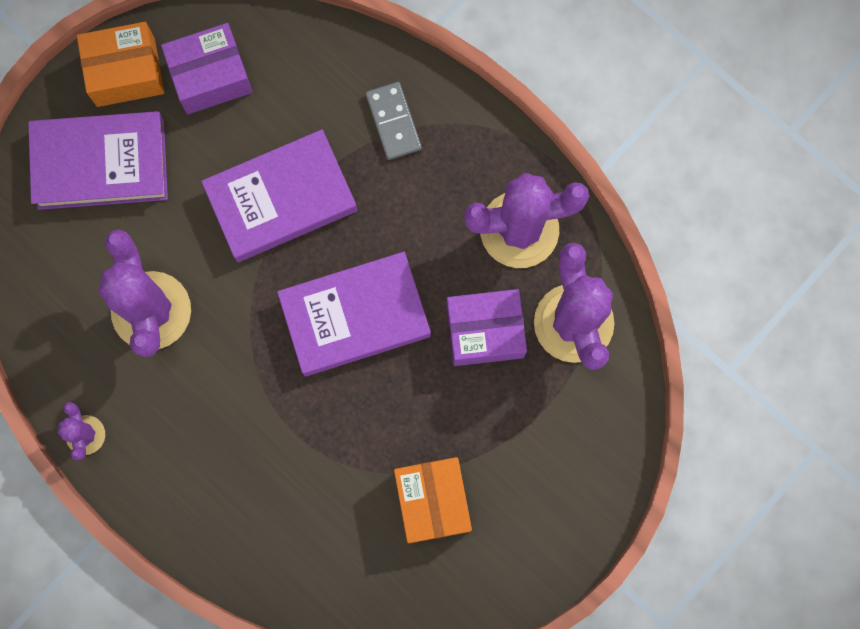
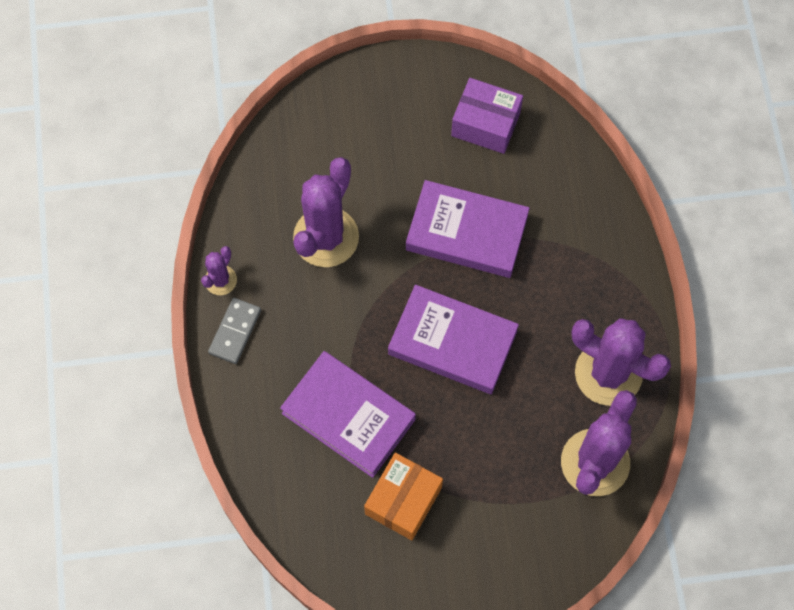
camera: 40 degrees right, 10 degrees down
purple book [28,111,168,210] -> purple book moved to [280,351,416,478]
orange box [77,22,165,107] -> none
grey domino [365,82,422,160] -> grey domino moved to [208,298,261,364]
purple box [446,289,527,366] -> none

